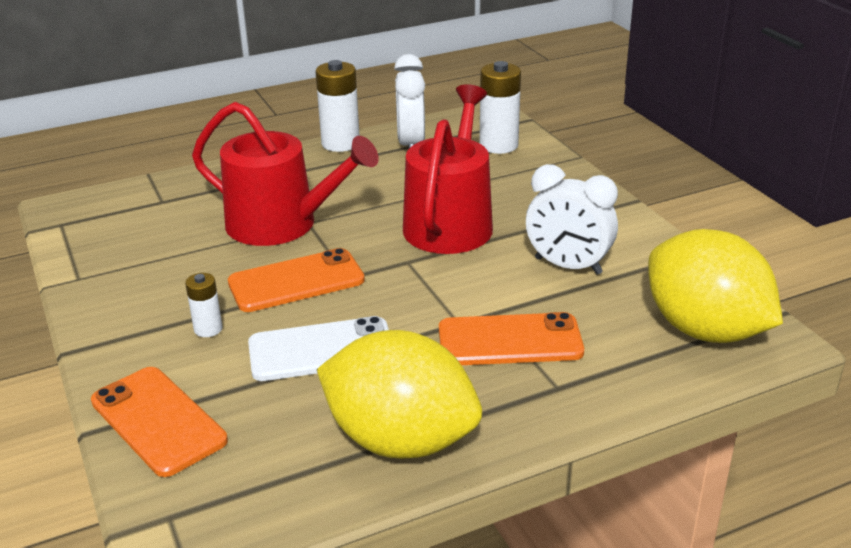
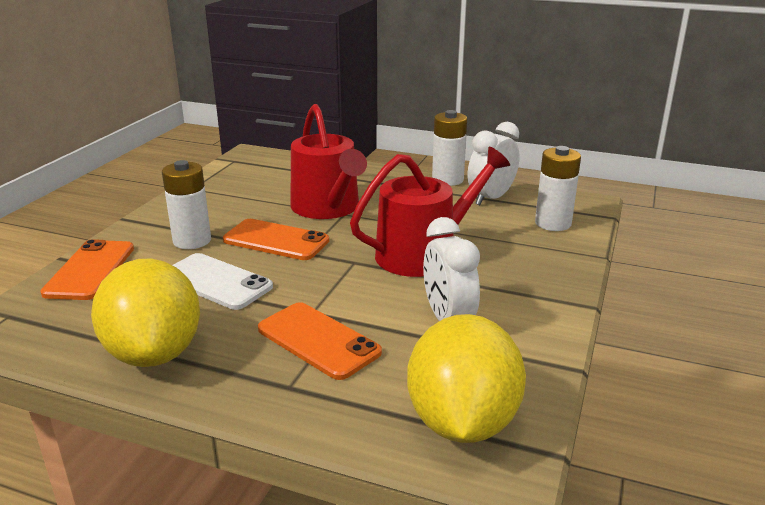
camera: 45 degrees right, 5 degrees down
white battery [185,273,223,337] -> white battery [162,160,211,249], size x1.81

